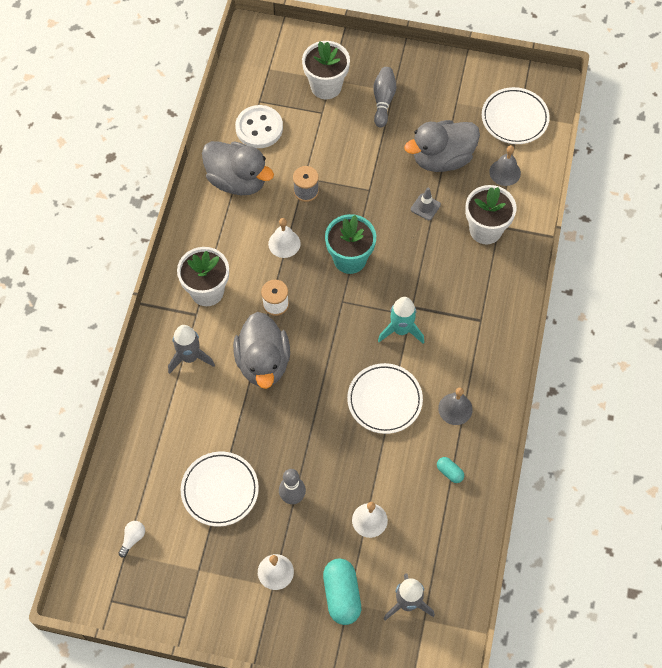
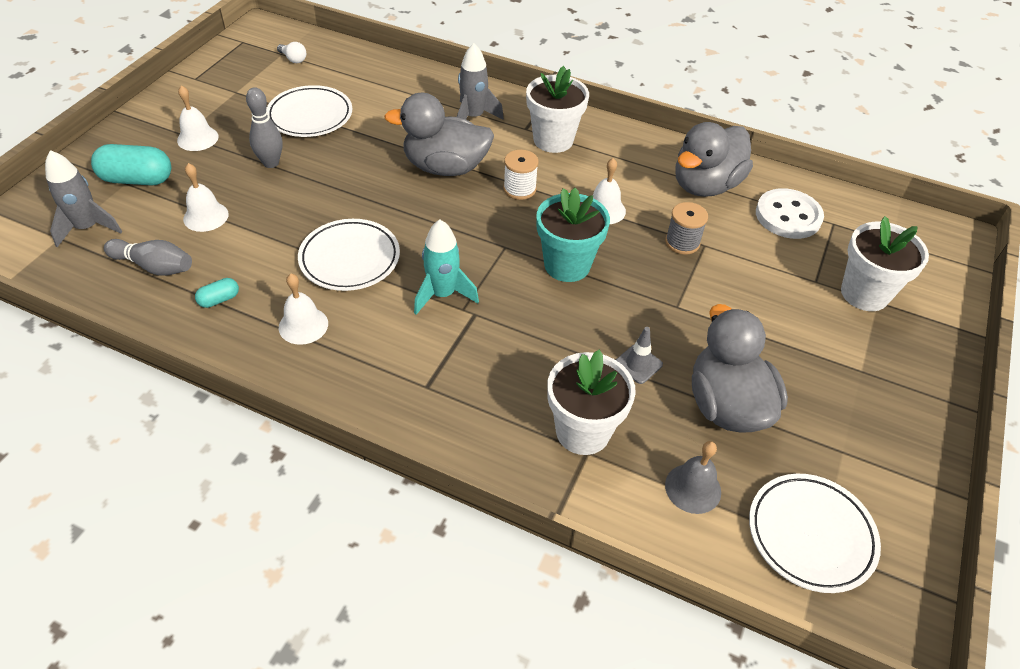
camera: 100 degrees right, 15 degrees down
grey bowling pin [373,67,396,128] -> grey bowling pin moved to [104,239,192,276]
grey bell [438,387,473,425] -> white bell [279,274,328,345]

